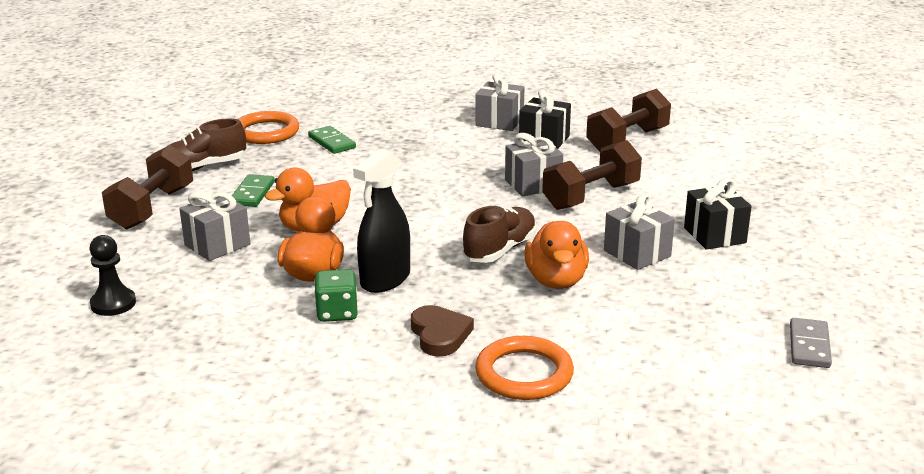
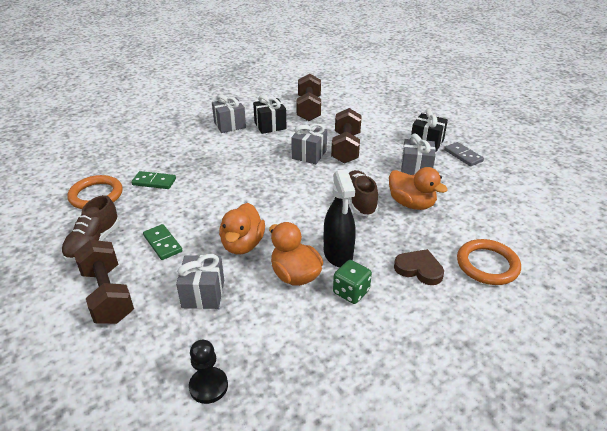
camera: 45 degrees left, 10 degrees up
grey domino [790,318,832,368] -> grey domino moved to [444,142,484,166]

